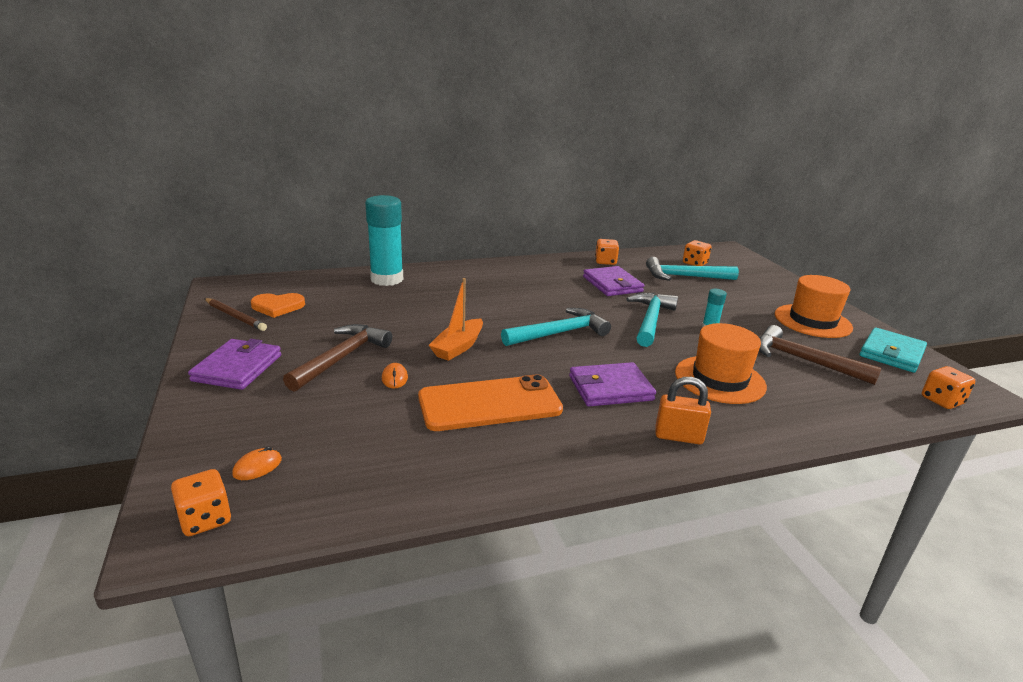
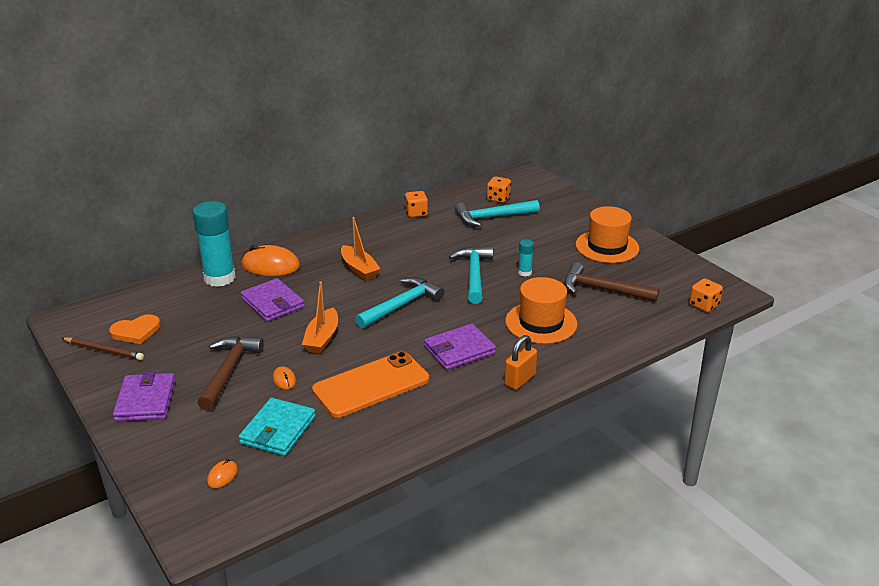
camera: 15 degrees left, 5 degrees up
orange dice [171,469,231,536] -> none
purple wallet [583,266,644,296] -> purple wallet moved to [240,278,305,322]
orange padlock [655,377,711,444] -> orange padlock turned 45 degrees counterclockwise [504,335,537,390]
turquoise wallet [860,327,927,373] -> turquoise wallet moved to [239,398,316,456]
none -> orange mouse [241,245,300,276]
none -> orange boat [341,217,380,280]

